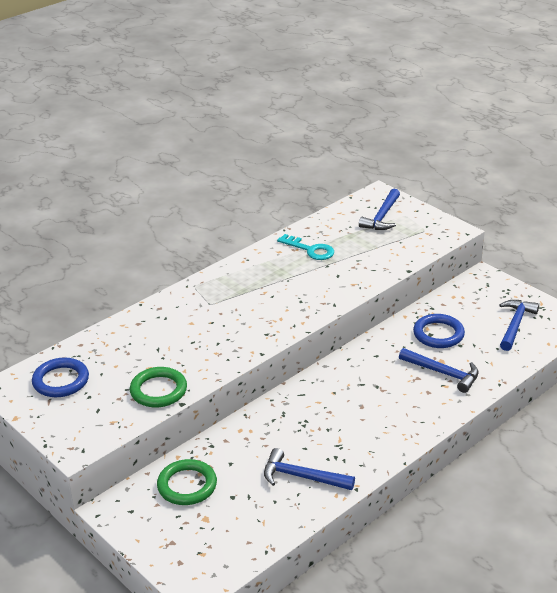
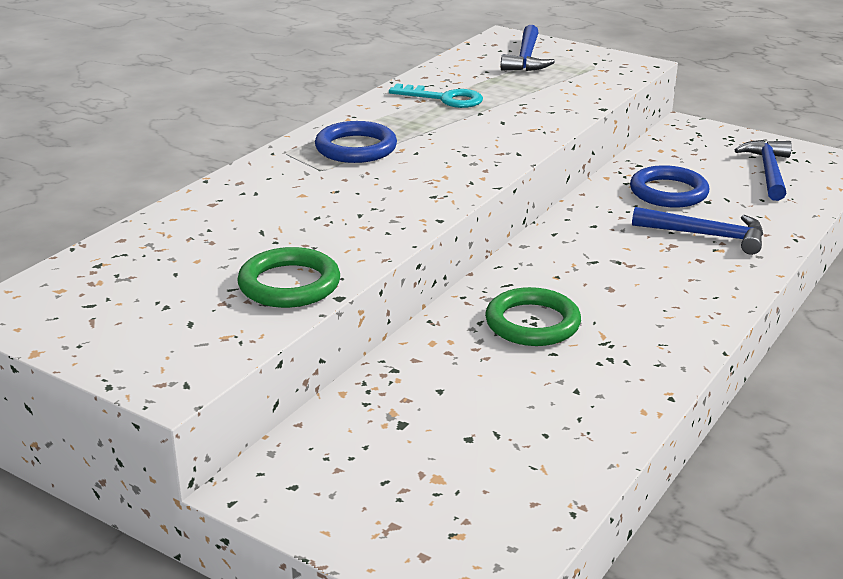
camera: 15 degrees left, 5 degrees down
blue ring [32,357,89,397] -> blue ring moved to [315,121,397,163]
green ring [157,459,217,505] -> green ring moved to [485,287,581,346]
blue hammer [264,448,355,490] -> none

